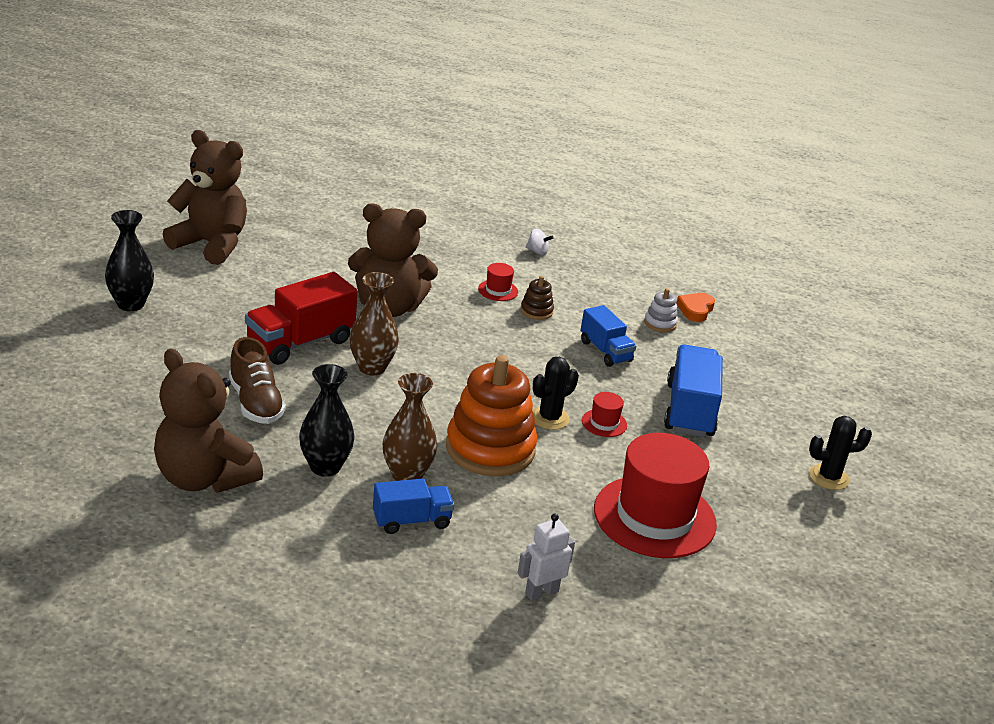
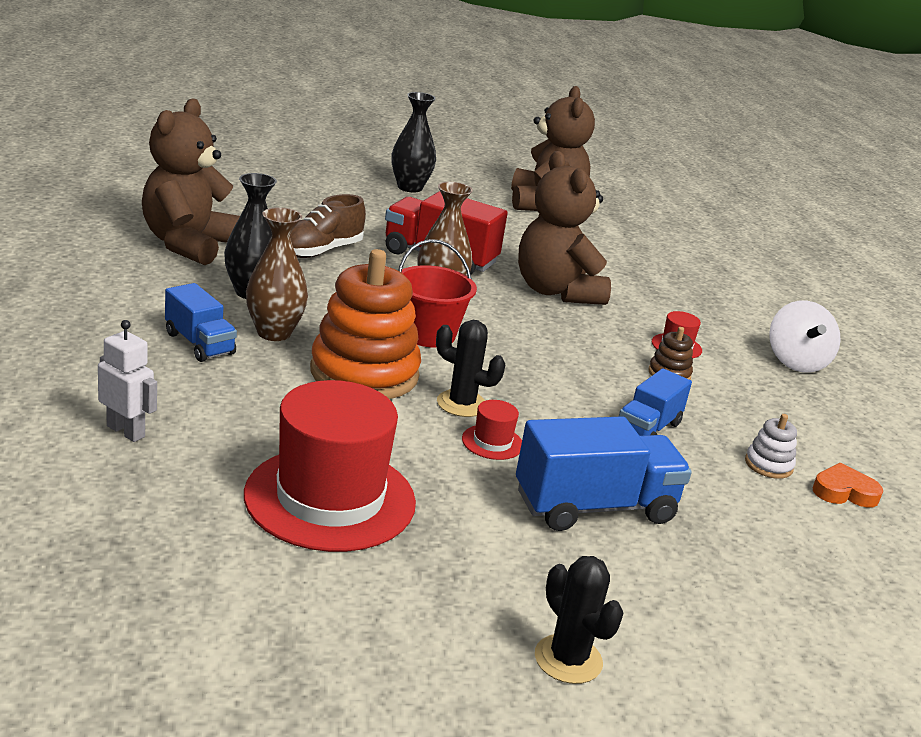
camera: 65 degrees right, 5 degrees down
white spinning top [526,229,554,255] -> white spinning top [769,300,841,373], size x1.97
none -> red bucket [398,239,477,348]

